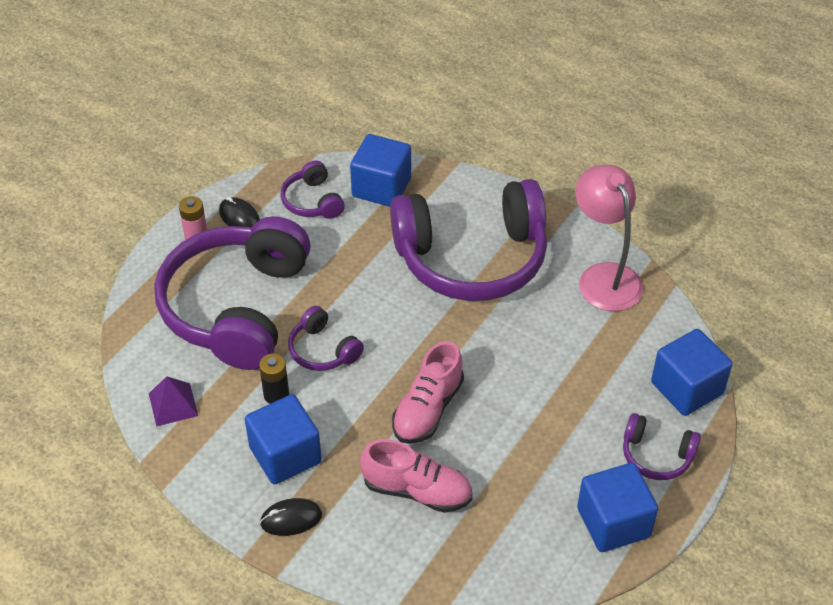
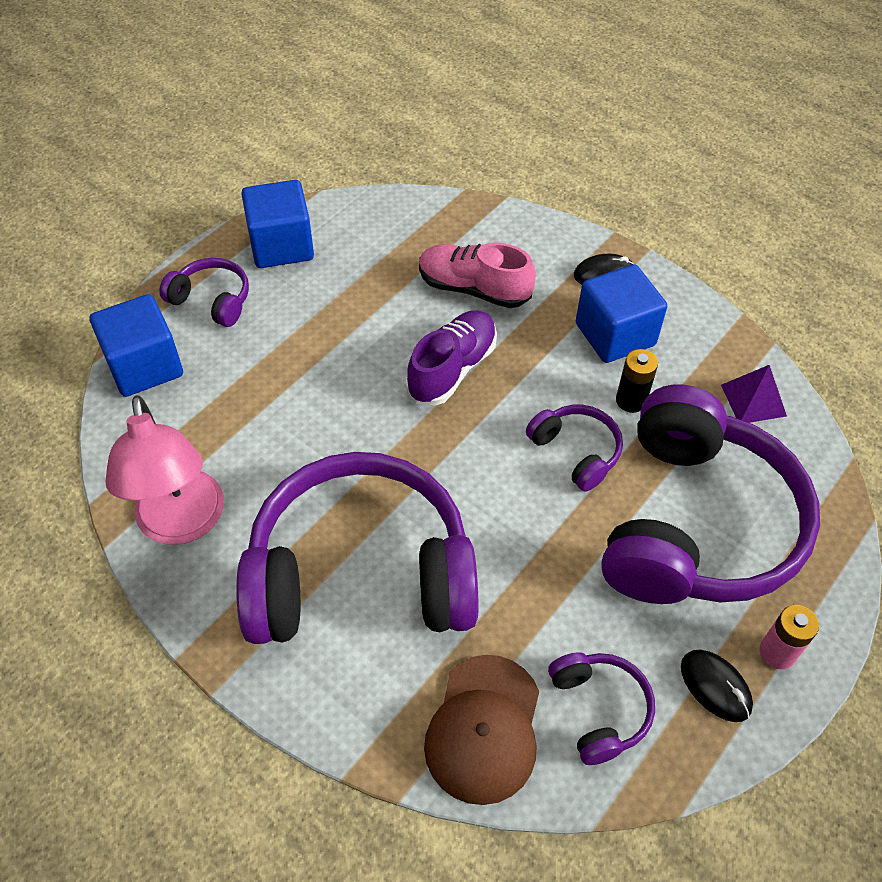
camera: 175 degrees left, 5 degrees up
blue cube [350,134,411,207] -> brown cap [424,655,539,805]
pink shoe [392,341,464,444] -> purple shoe [406,310,497,406]

